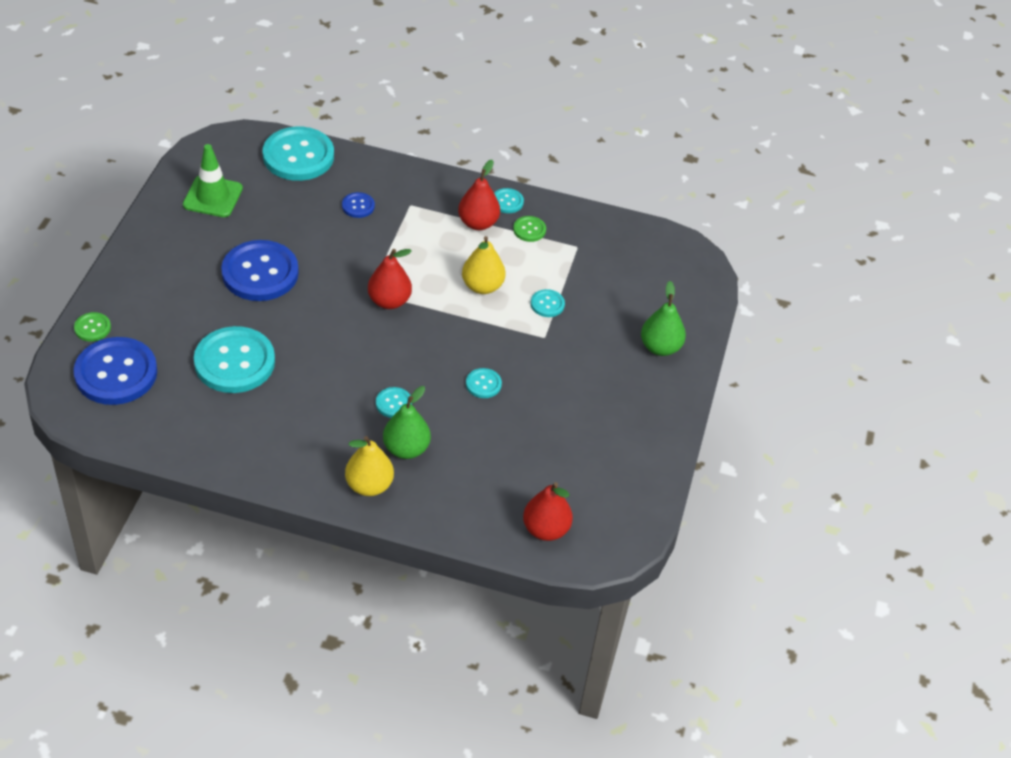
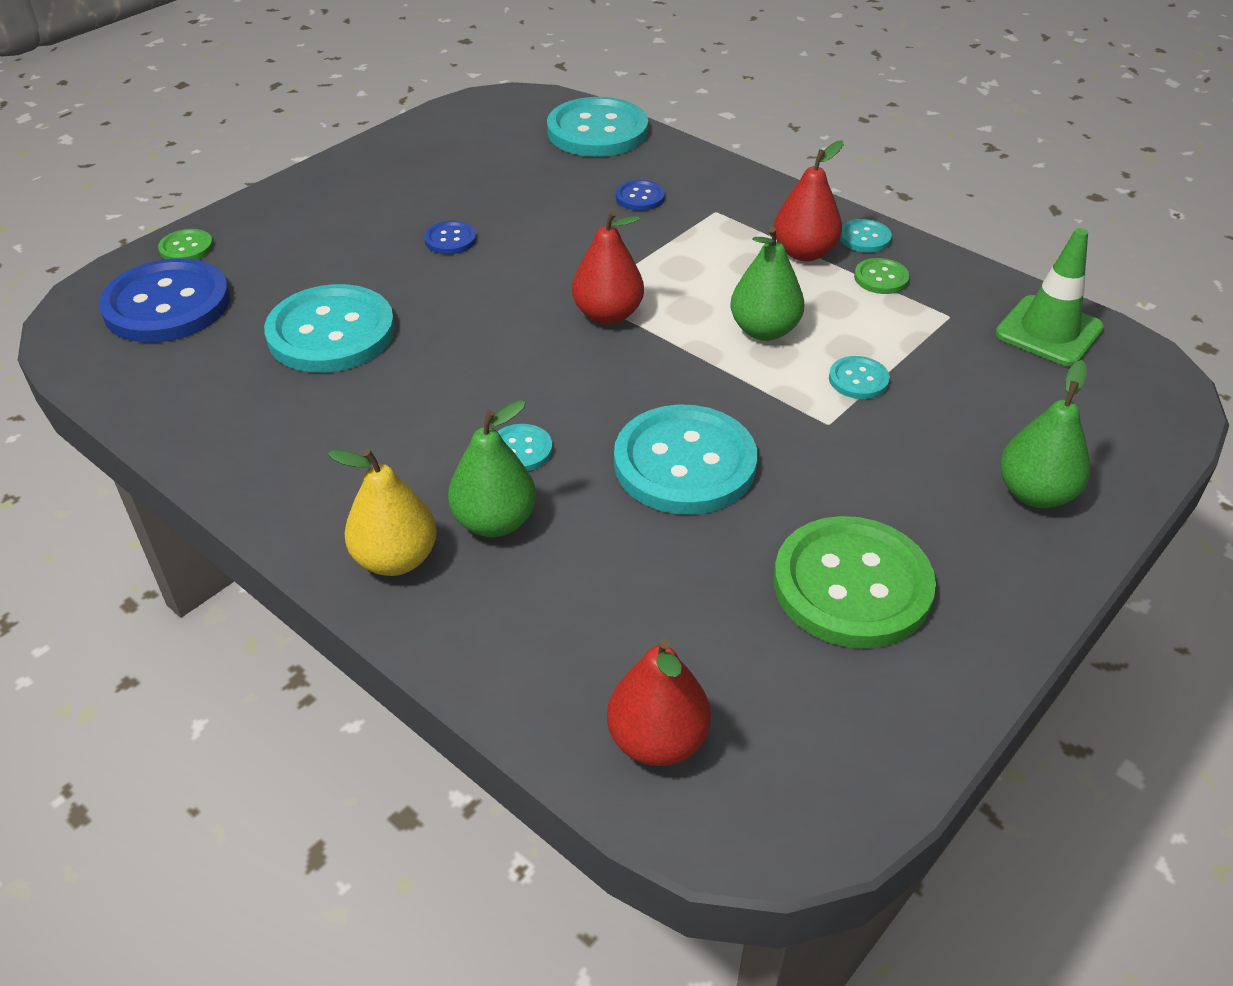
camera: 30 degrees right, 5 degrees down
green traffic cone [183,144,243,217] -> green traffic cone moved to [995,228,1104,366]
blue button [221,240,299,301] -> blue button [424,221,477,254], size x0.45
yellow pear [462,236,506,294] -> green pear [730,227,804,341]
turquoise button [466,368,502,398] -> turquoise button [614,404,758,515], size x2.22
none -> green button [774,516,936,649]

